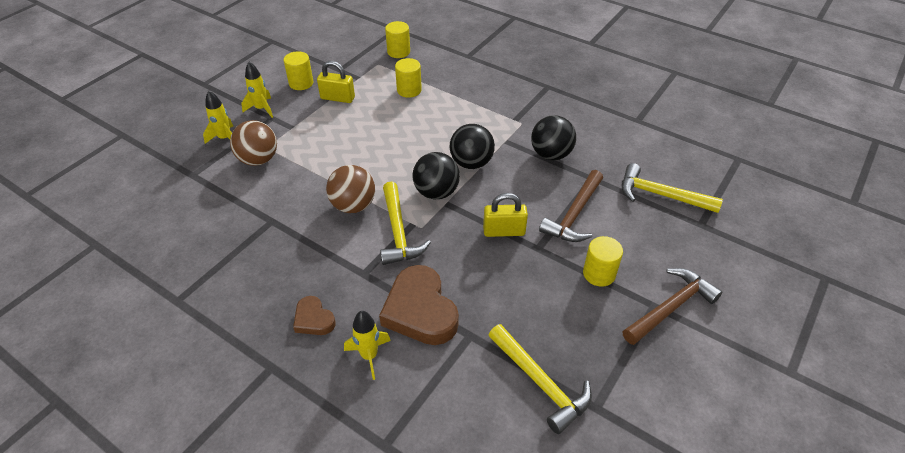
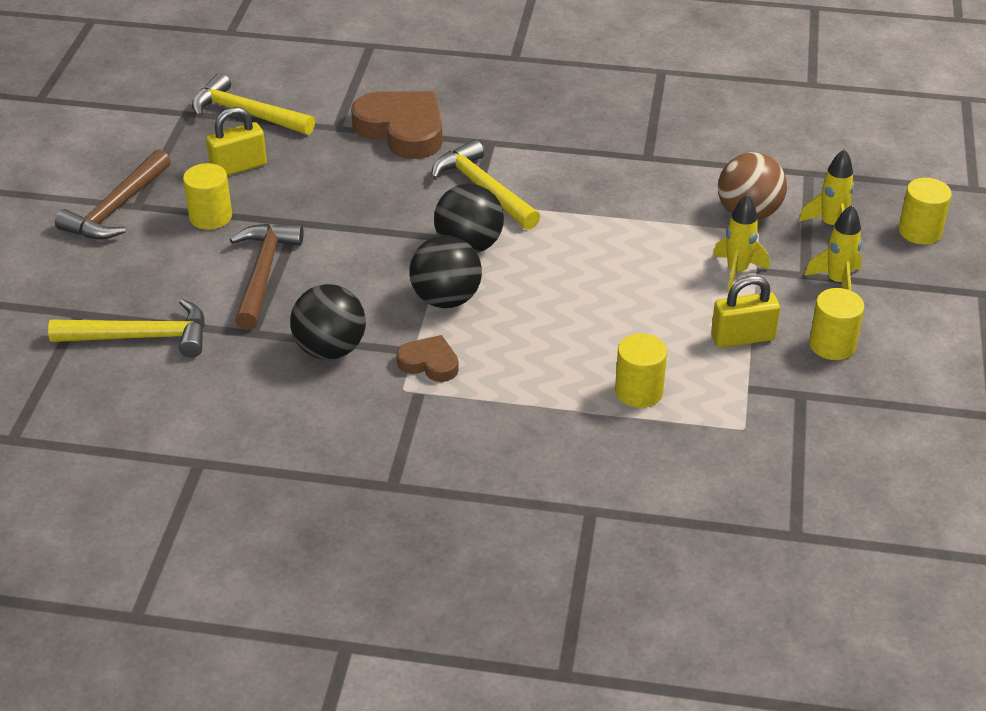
camera: 155 degrees right, 5 degrees down
brown heart [293,296,336,335] -> brown heart moved to [397,335,459,382]
brown ball [326,165,375,213] -> none
yellow rocket [344,311,391,380] -> yellow rocket moved to [713,194,769,292]
yellow cylinder [385,21,410,58] -> yellow cylinder moved to [898,178,952,245]
yellow padlock [483,193,528,237] -> yellow padlock moved to [206,107,267,176]

